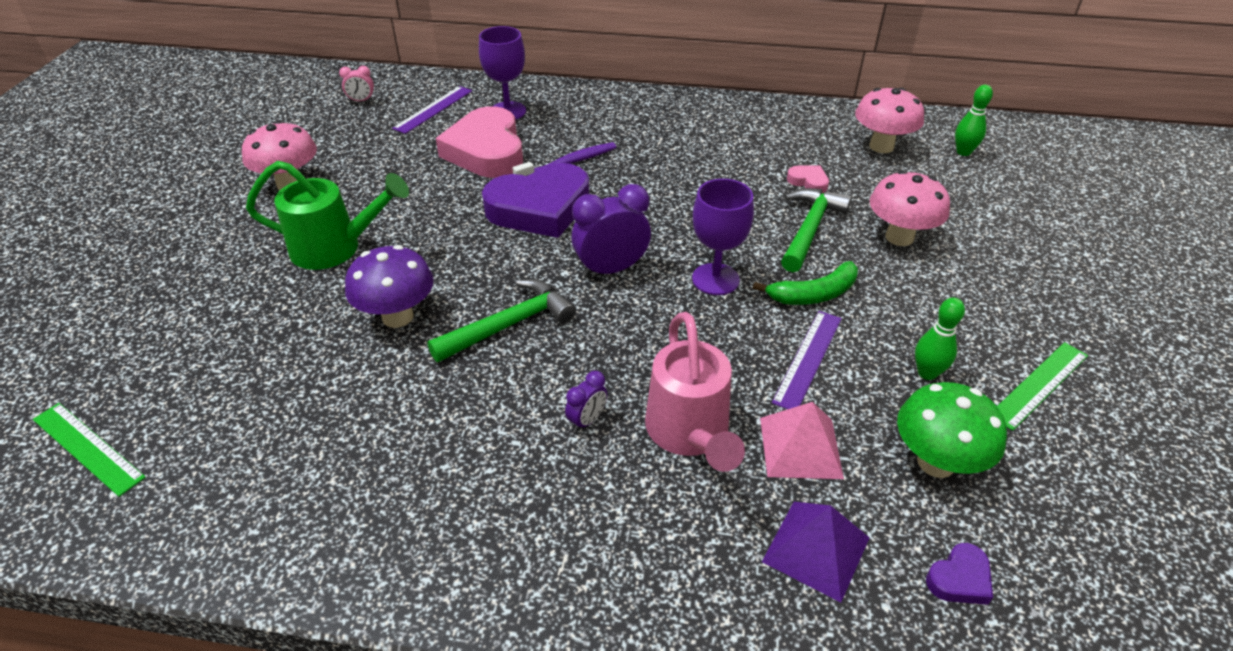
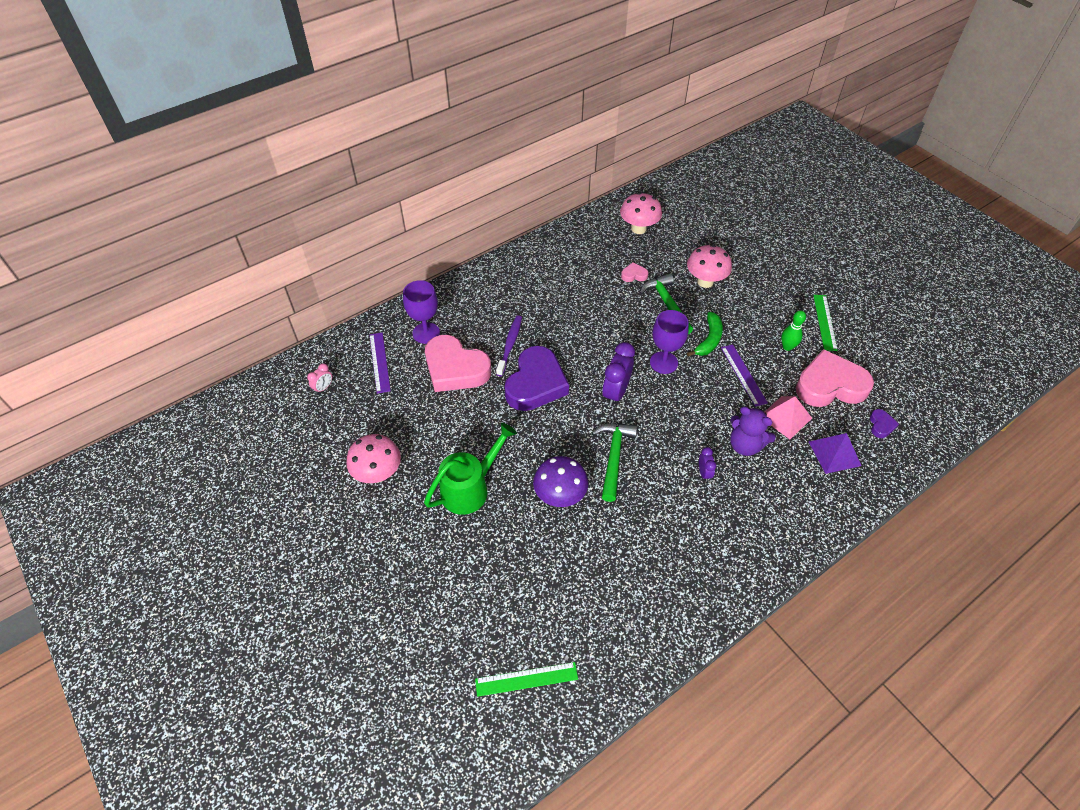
camera: 45 degrees left, 10 degrees up
pink watering can [645,312,745,472] -> purple teddy bear [730,407,776,456]
green mushroom [897,382,1007,478] -> pink heart [796,349,874,407]
green bowling pin [955,85,993,156] -> none

